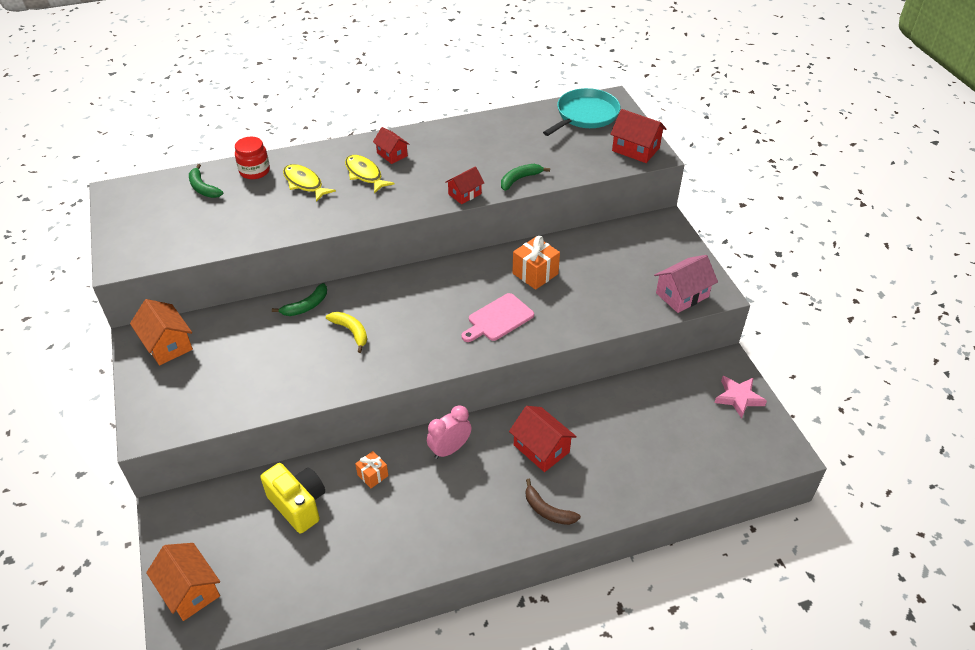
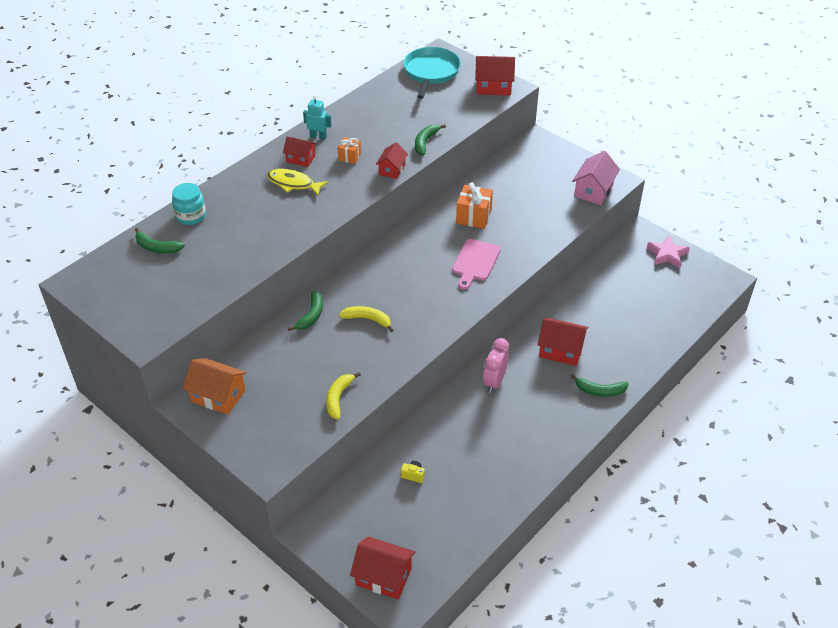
camera: 30 degrees left, 0 degrees up
orange house [146,543,220,621] -> red house [350,536,415,599]
red jar [235,137,270,179] -> turquoise jar [172,183,206,225]
yellow camera [260,463,325,533] -> yellow camera [401,461,425,483], size x0.40
yellow fish [283,164,336,202] -> none
orange gift [355,451,388,488] -> orange gift moved to [337,137,361,164]
brown banana [526,479,581,525] -> green banana [571,374,629,397]
none -> turquoise robot [303,96,332,140]
none -> yellow banana [326,372,361,420]

